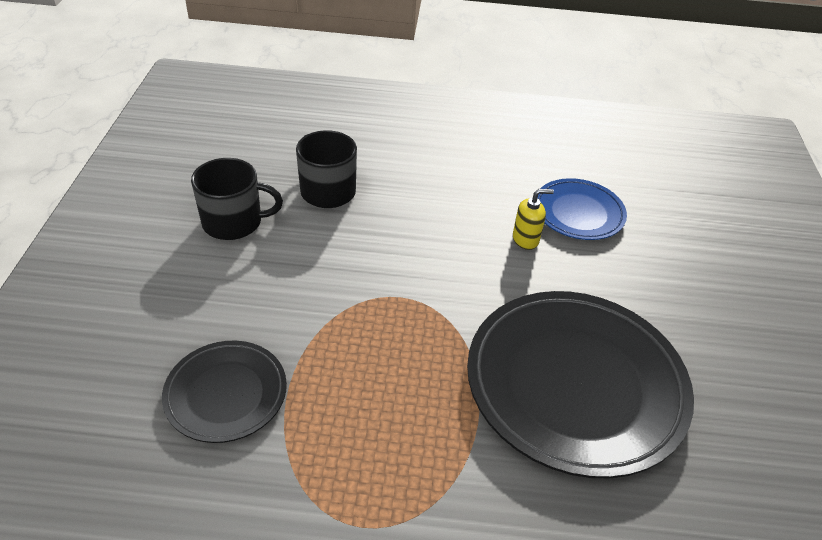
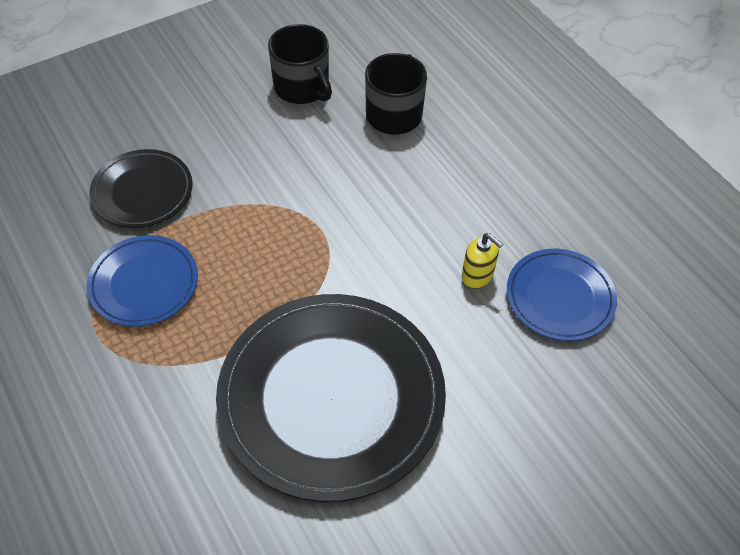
camera: 55 degrees right, 10 degrees up
none -> blue plate [87,235,198,327]

